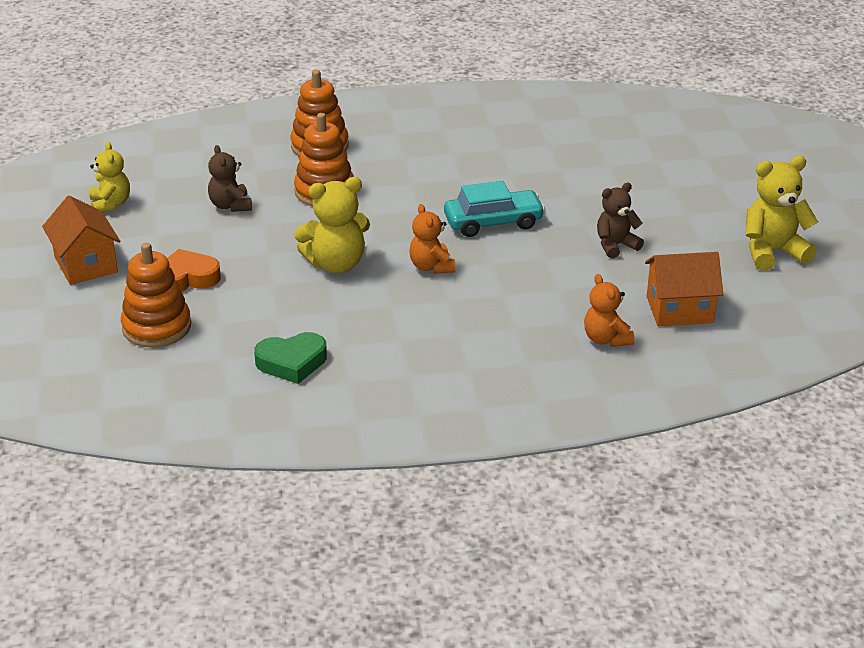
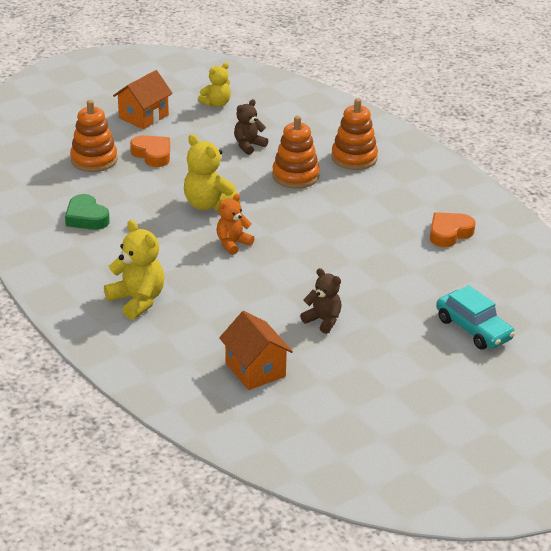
camera: 65 degrees right, 0 degrees up
turquoise car [444,181,545,237] -> turquoise car moved to [436,285,515,350]
orange teddy bear [584,274,635,347] -> none
yellow teddy bear [746,156,818,270] -> yellow teddy bear moved to [104,220,165,320]
none -> orange heart [430,212,476,247]

